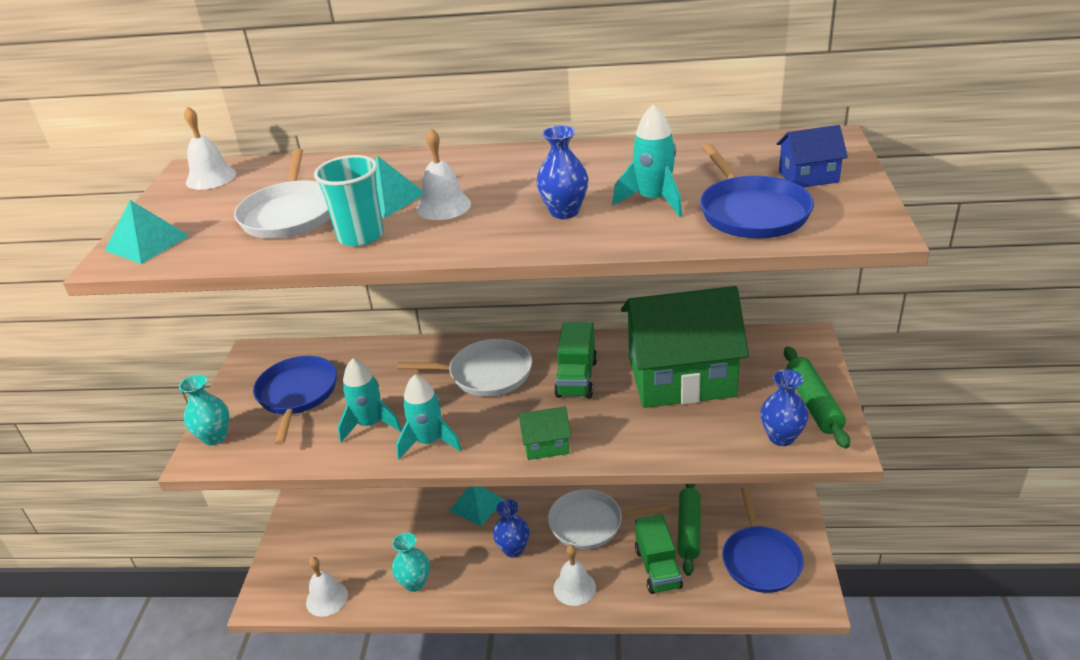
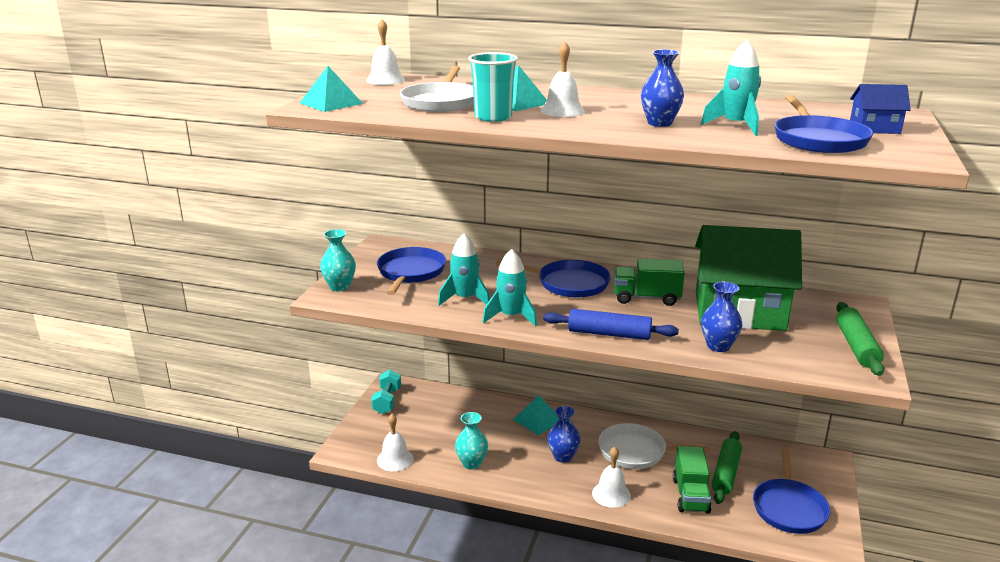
camera: 10 degrees right, 10 degrees down
white pan [397,339,532,396] -> blue pan [496,260,611,298]
green house [518,406,571,460] -> blue rolling pin [543,309,679,340]
green truck [554,322,597,398] -> green truck turned 75 degrees clockwise [614,259,685,306]
blue vase [760,369,808,446] -> blue vase moved to [701,282,742,352]
none -> turquoise dumbbell [371,369,401,414]

